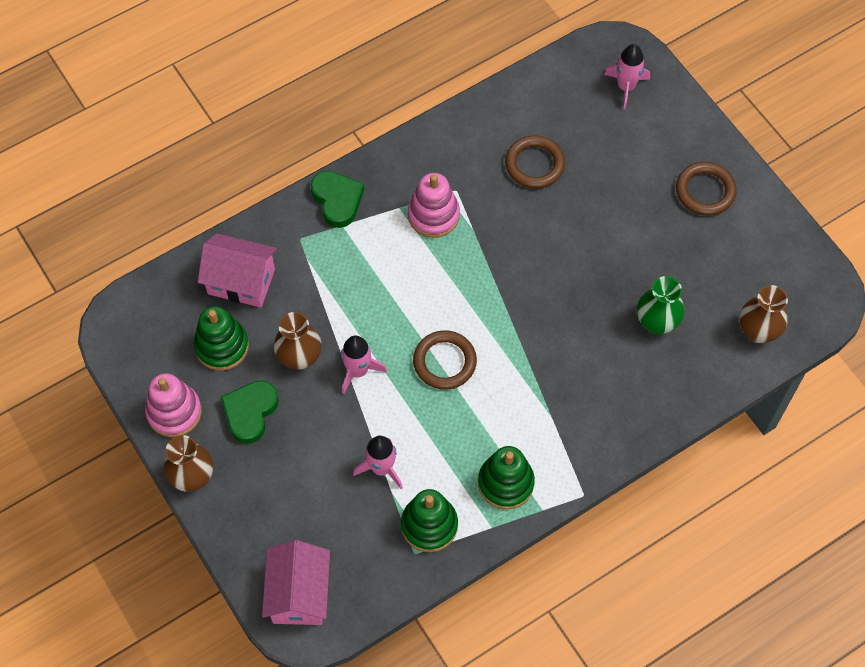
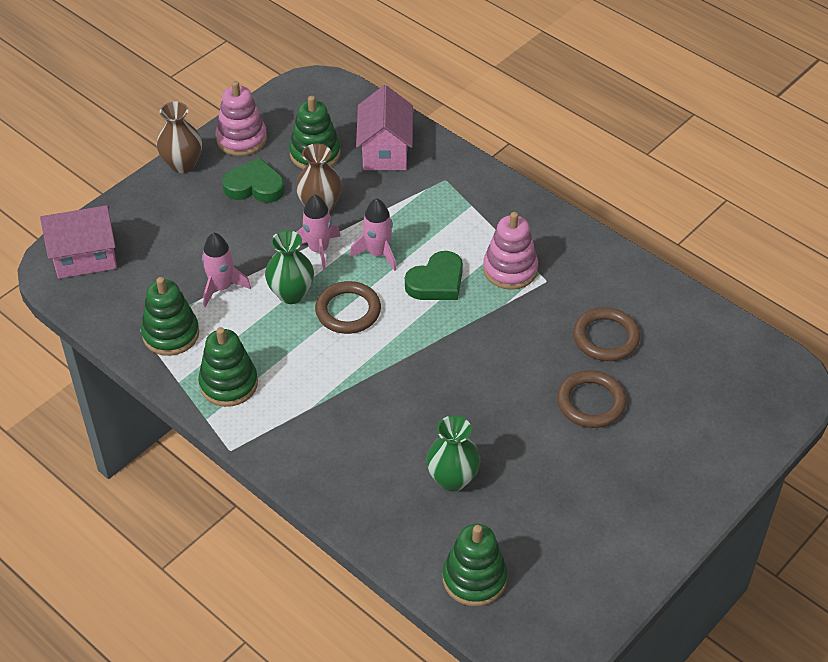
camera: 75 degrees right, 15 degrees down
green heart [311,171,364,228] -> green heart moved to [405,251,463,300]
pink rocket [604,44,650,109] -> pink rocket moved to [350,198,396,271]
brown ring [676,162,737,216] -> brown ring moved to [557,370,626,428]
brown vase [740,285,788,343] -> green stacking toy [443,524,508,606]
none -> green vase [265,230,314,304]

